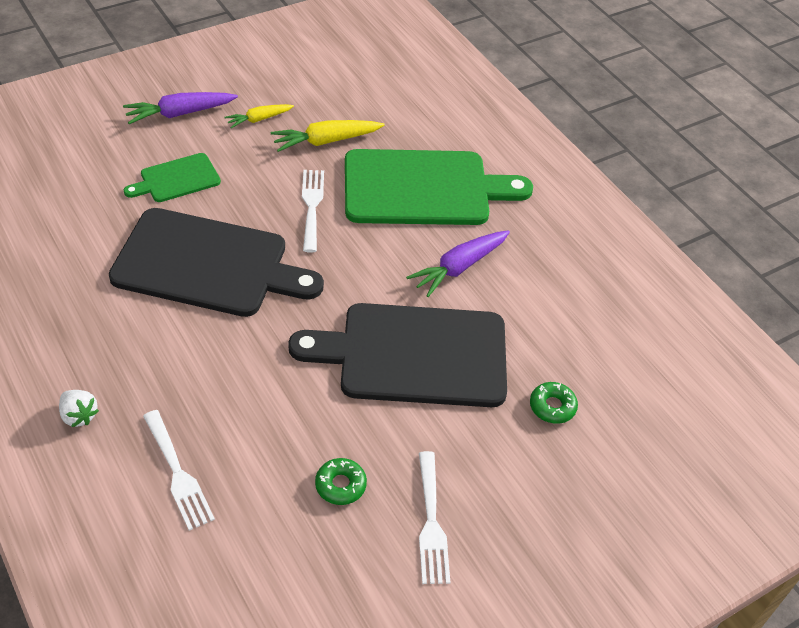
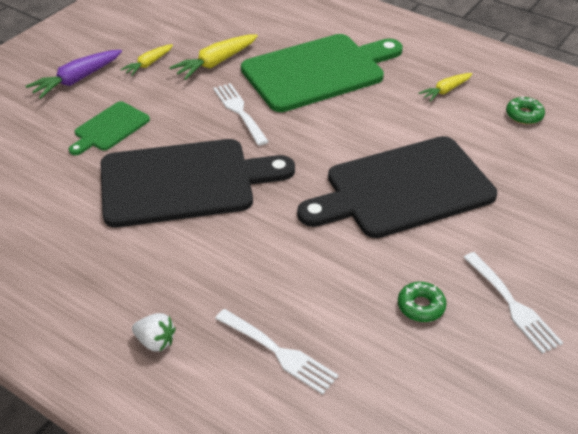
camera: 20 degrees left, 5 degrees down
purple carrot [406,230,510,297] -> none
green donut [530,382,578,424] -> green donut moved to [506,96,545,124]
none -> yellow carrot [418,73,472,102]

